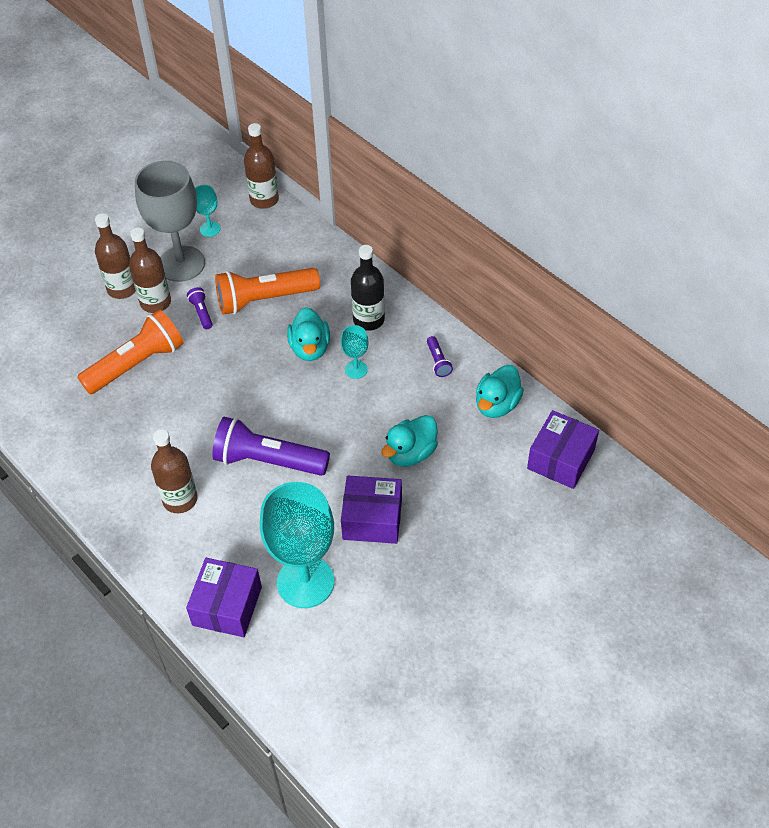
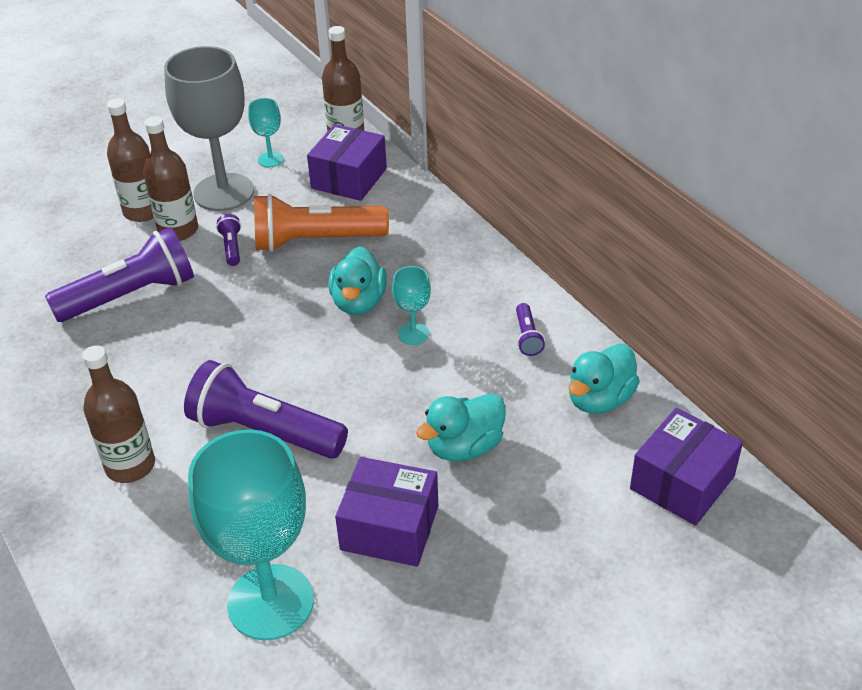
camera: 10 degrees right, 10 degrees down
orange flashlight [78,310,183,394] -> purple flashlight [45,227,194,322]
purple box [186,558,262,637] -> purple box moved to [307,124,387,201]
black bottle [351,245,385,331] -> none

